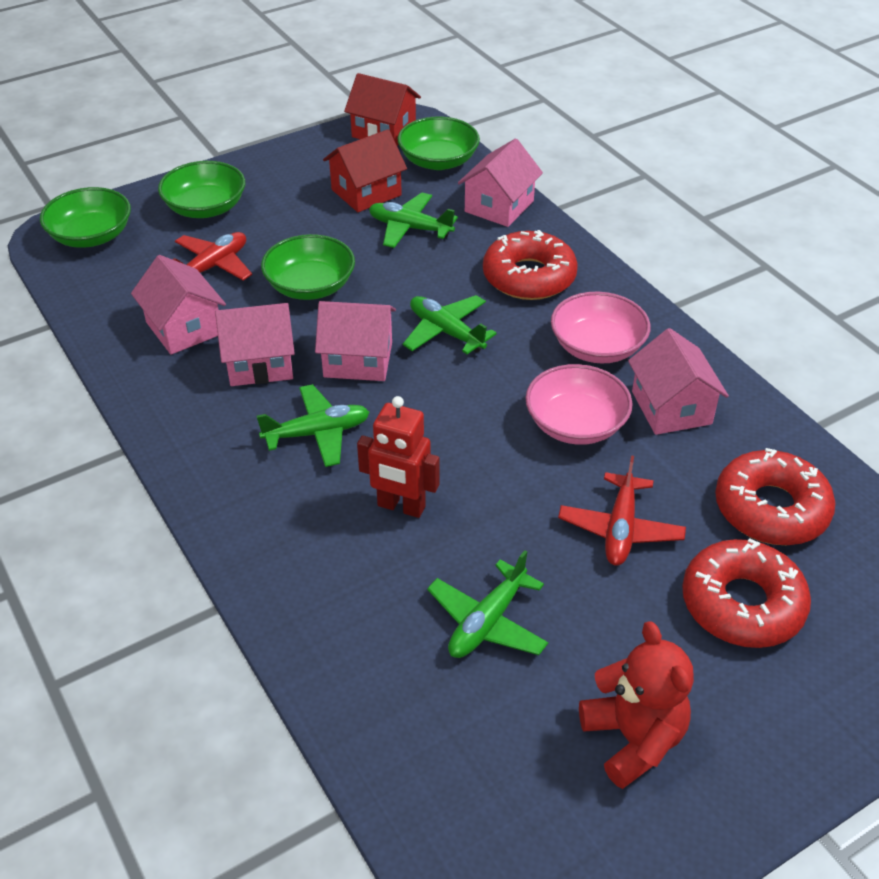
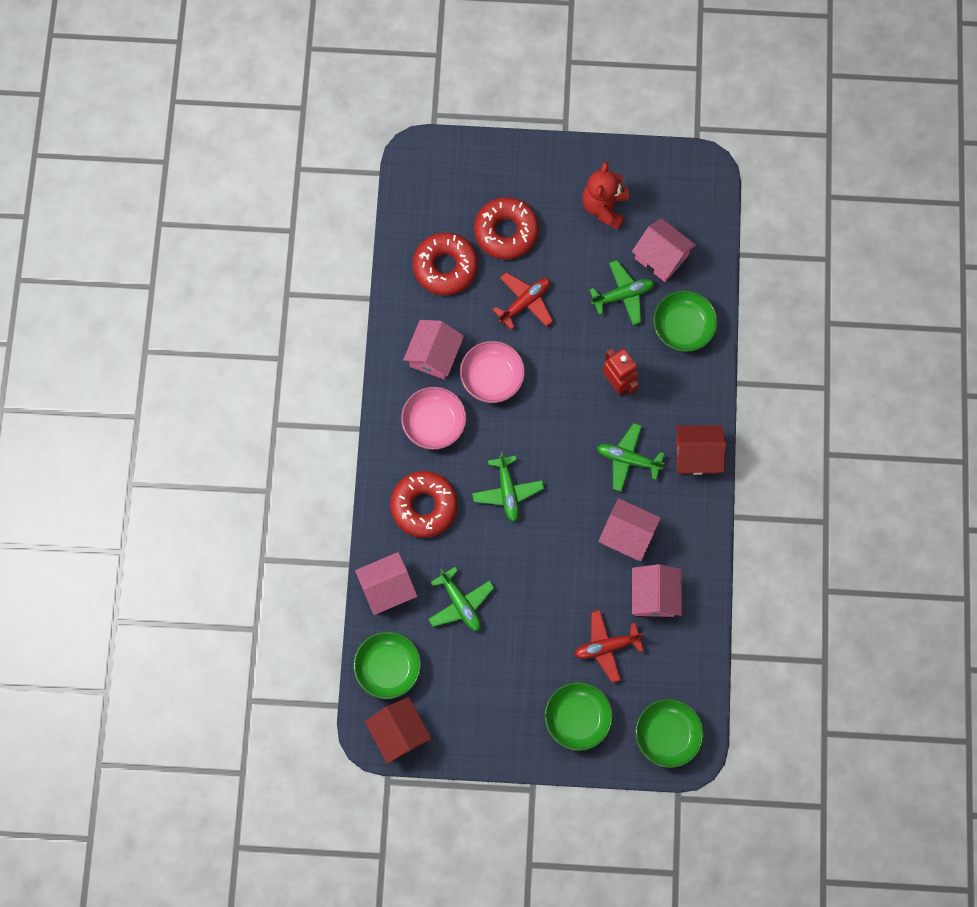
camera: 145 degrees left, 30 degrees up
green bowl [261,234,355,300] -> green bowl moved to [653,290,718,352]
pink house [315,301,396,381] -> pink house moved to [632,218,696,282]
red house [323,129,407,212] -> red house moved to [676,425,726,475]

